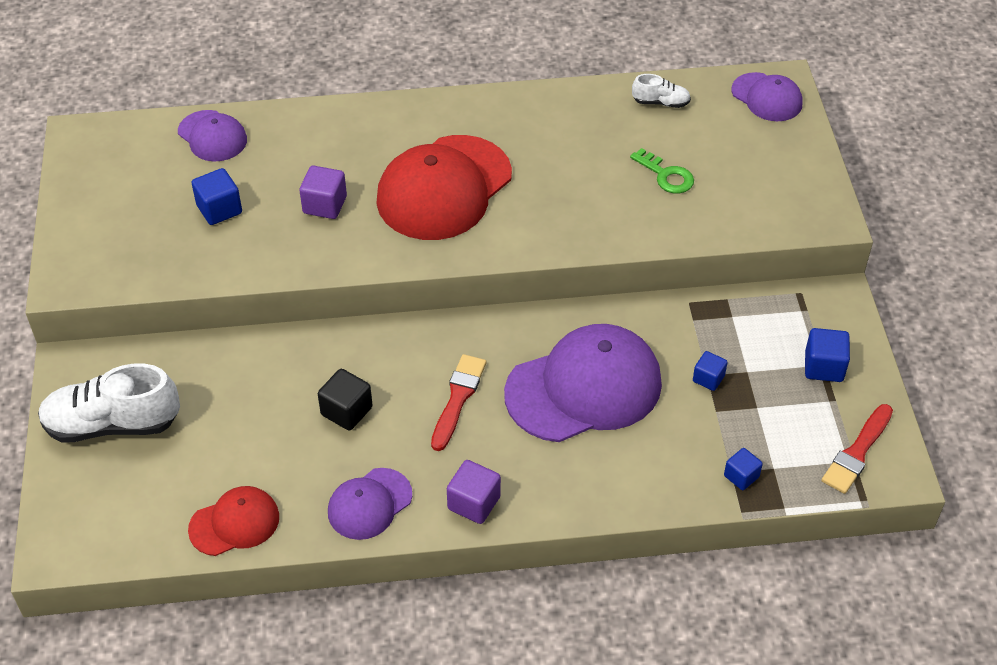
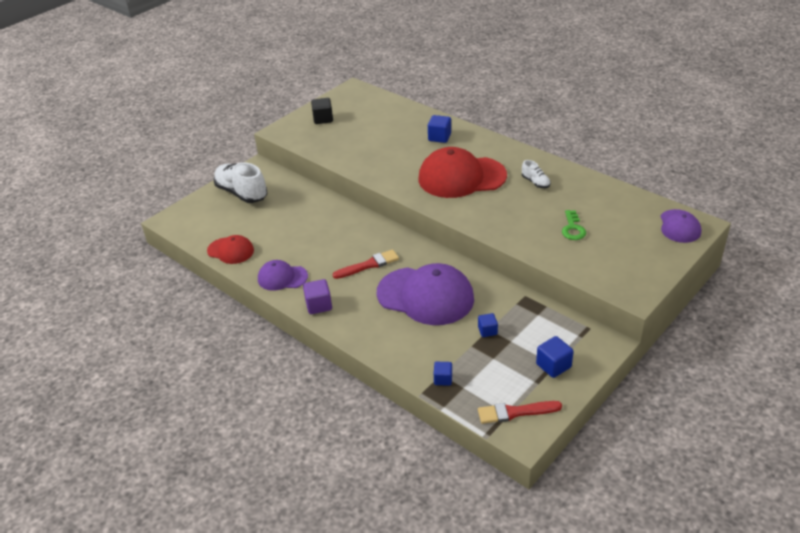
camera: 50 degrees right, 10 degrees down
purple cap [178,110,247,162] -> none
blue cube [192,168,242,225] -> blue cube moved to [428,115,451,143]
purple cube [299,166,347,219] -> none
black cube [318,369,373,430] -> black cube moved to [311,98,333,124]
white shoe [632,74,691,108] -> white shoe moved to [522,160,551,188]

